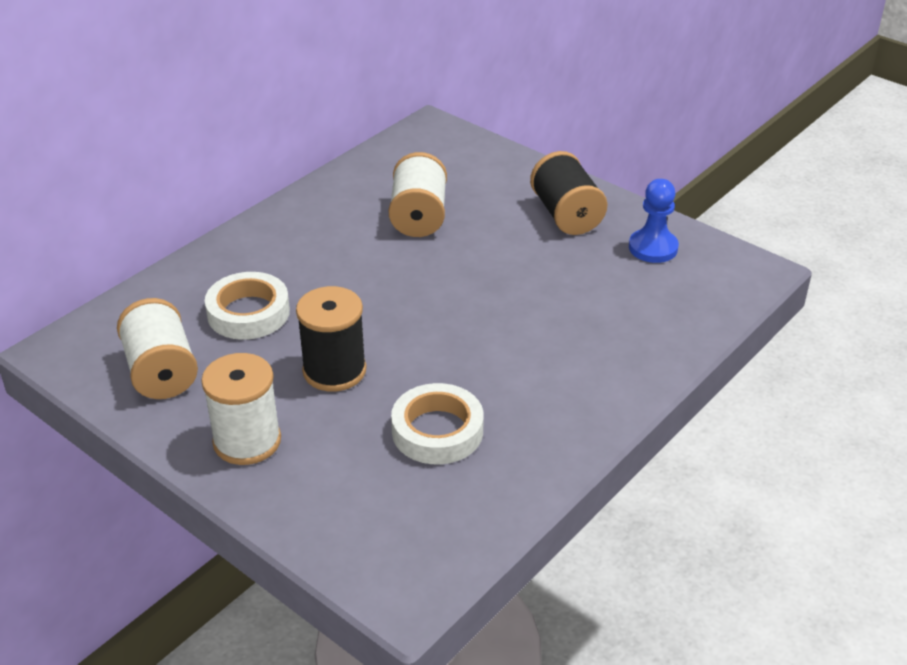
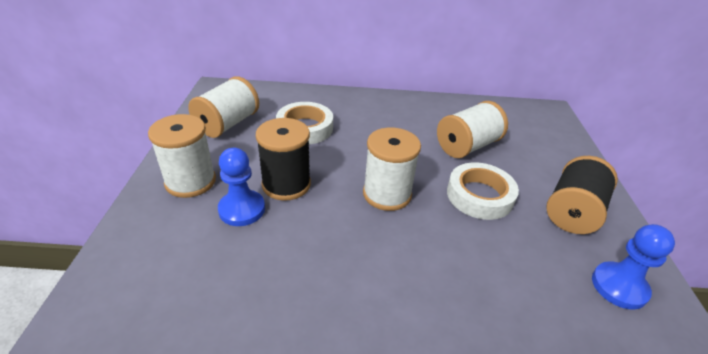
camera: 50 degrees right, 0 degrees up
white tape [391,383,484,464] -> white tape moved to [447,162,519,220]
none -> blue pawn [218,148,265,226]
none -> white spool [363,128,421,211]

